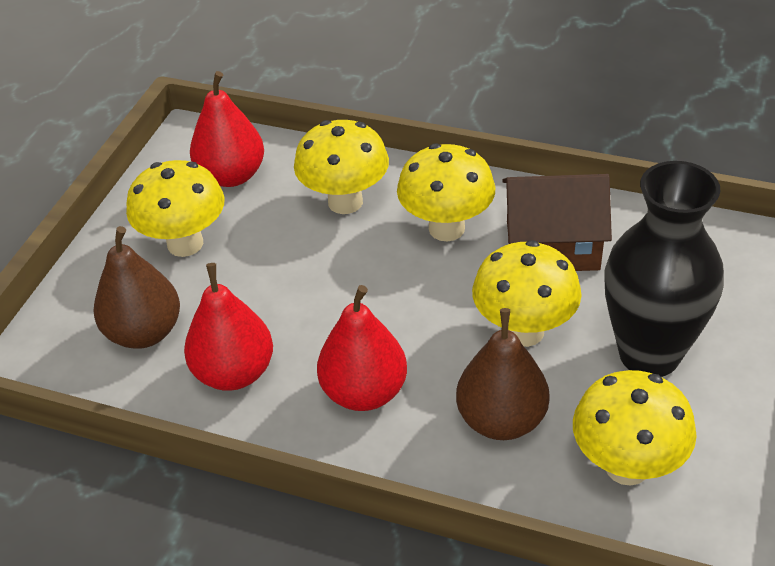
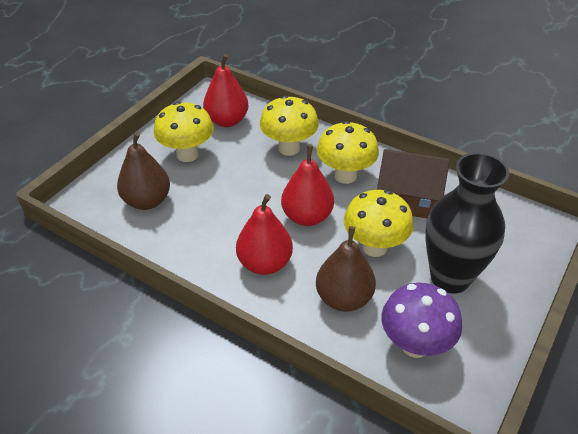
camera: 10 degrees right, 0 degrees up
red pear [184,263,273,391] -> red pear moved to [281,145,334,226]
yellow mushroom [573,370,697,486] -> purple mushroom [381,283,462,358]

